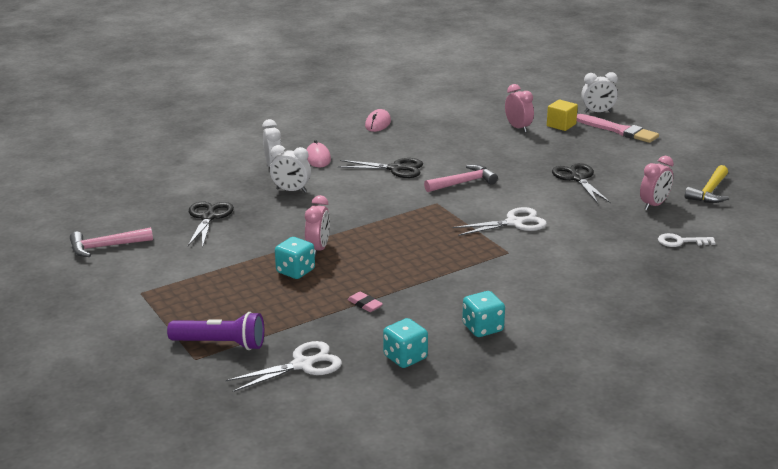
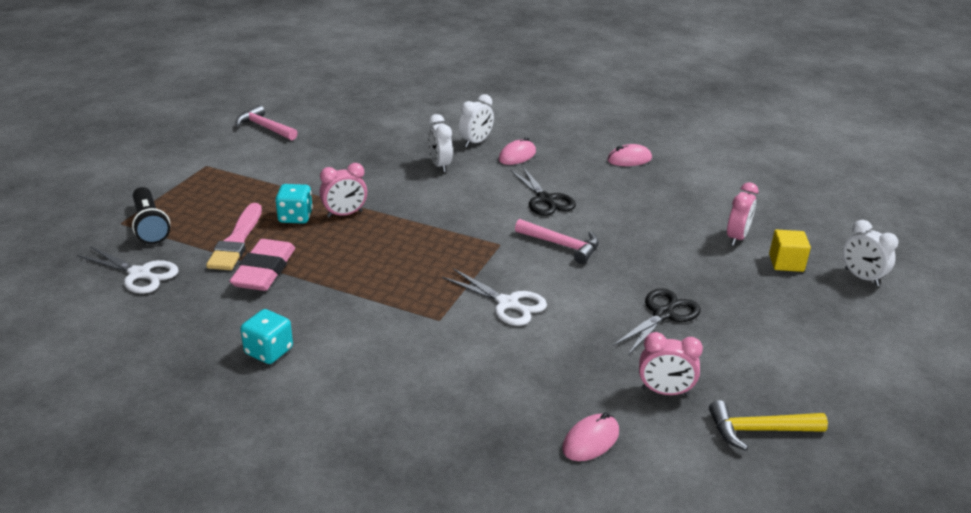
camera: 55 degrees right, 5 degrees up
purple flashlight [167,312,264,350] -> black flashlight [132,187,170,244]
black scissors [188,201,234,248] -> none
pink eraser [347,292,383,312] -> pink eraser [230,239,295,291], size x2.23
turquoise dice [383,318,428,368] -> none
pink brush [577,114,659,143] -> pink brush moved to [206,203,262,270]
white key [658,233,715,247] -> pink mouse [562,412,619,461]

